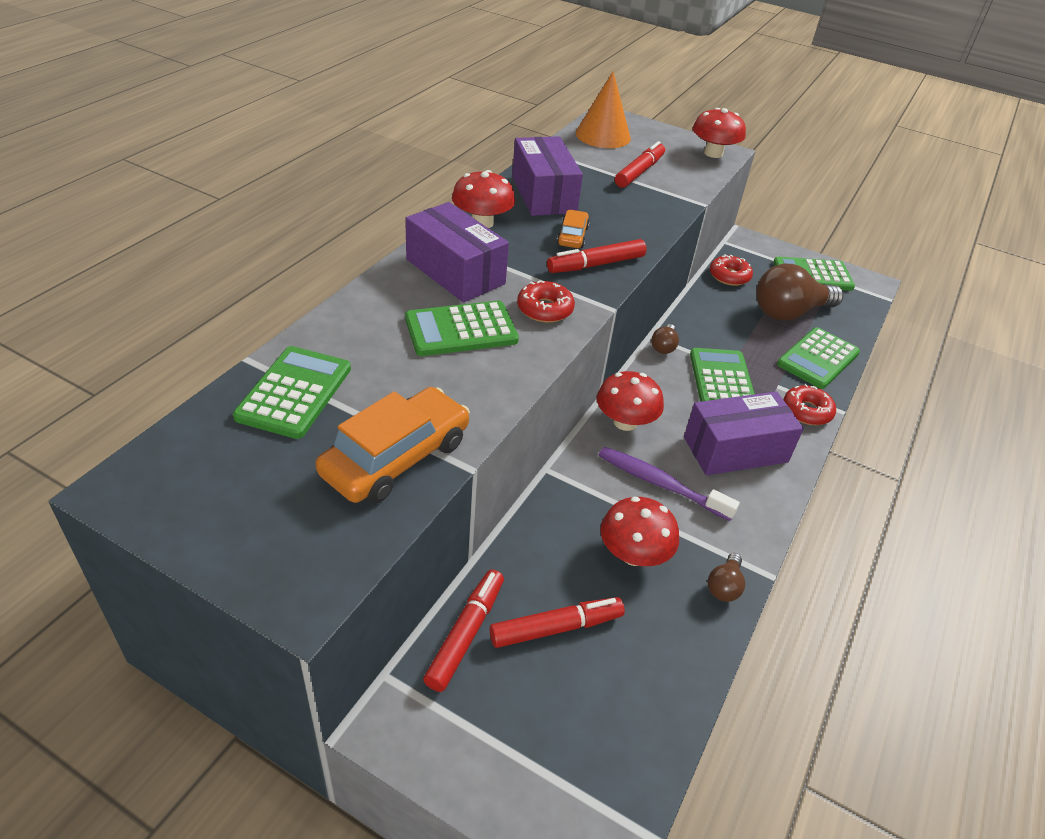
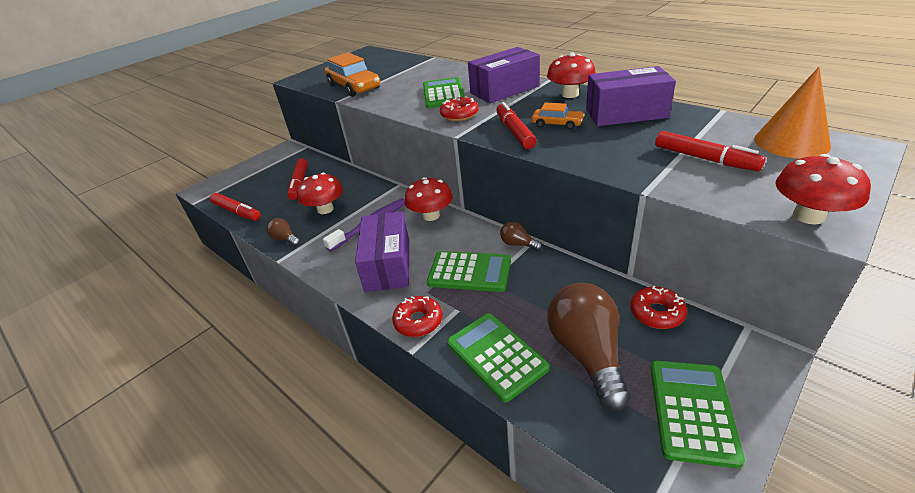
camera: 110 degrees right, 5 degrees down
green calculator [233,346,351,439] -> none
red marker [423,569,504,692] -> red marker moved to [210,193,261,221]

